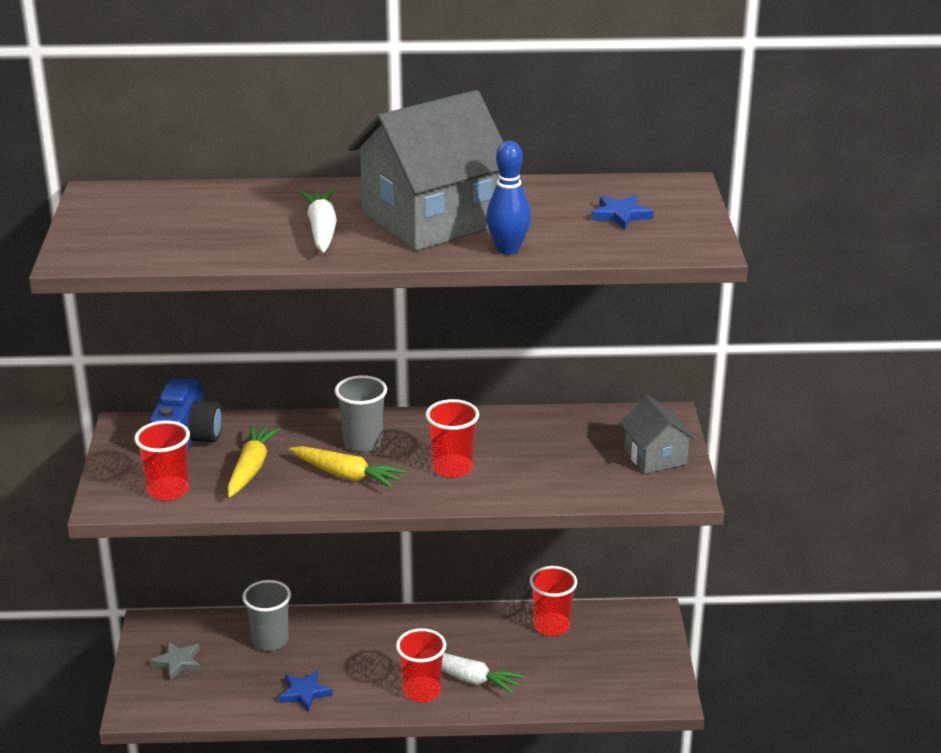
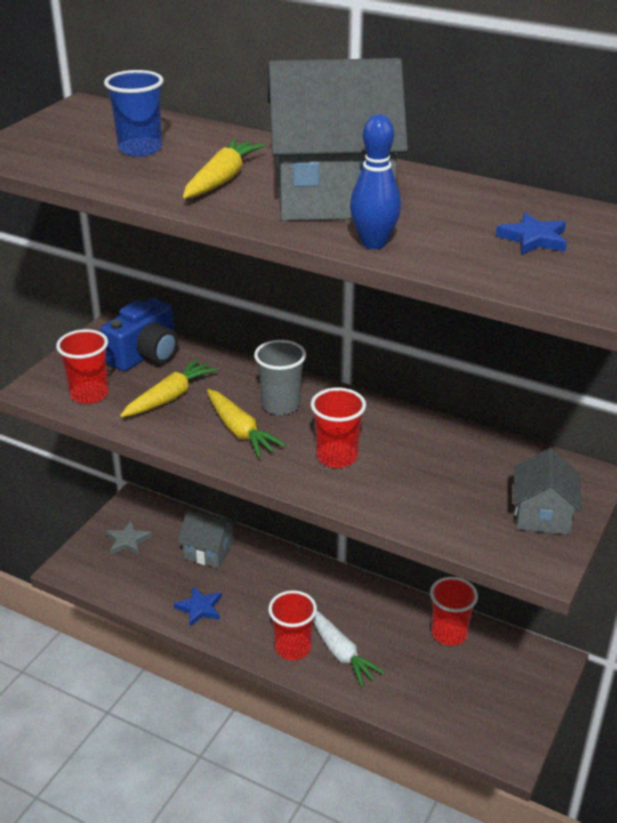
camera: 30 degrees right, 5 degrees up
grey cup [242,580,291,651] -> grey house [178,510,237,568]
white carrot [300,189,337,253] -> yellow carrot [183,139,265,198]
none -> blue cup [104,70,164,157]

